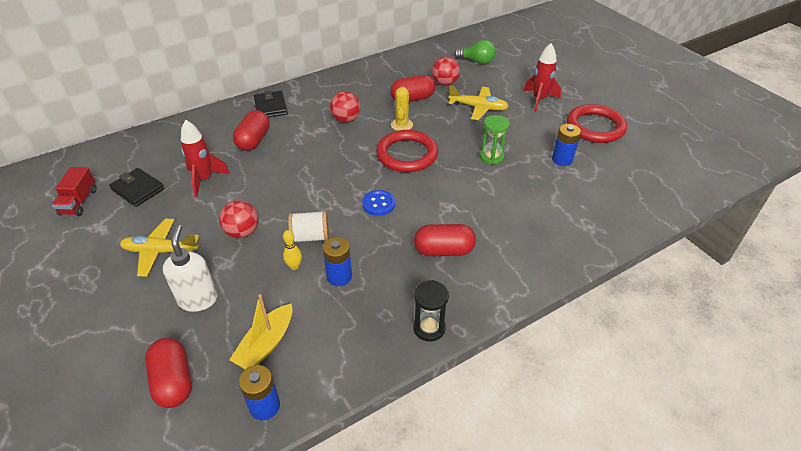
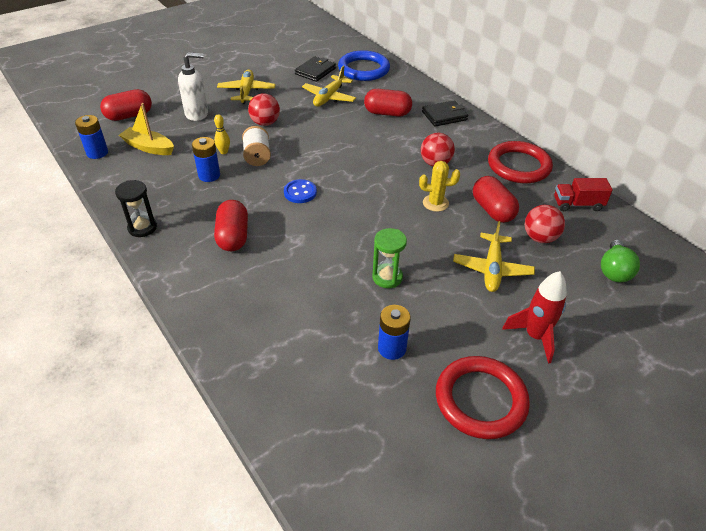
camera: 85 degrees right, 0 degrees up
red truck [52,167,97,216] -> red truck moved to [554,178,613,211]
red rocket [181,120,230,197] -> yellow plane [302,66,356,107]
red ring [376,130,438,172] -> red ring moved to [488,141,553,183]
none -> blue ring [338,50,390,81]

